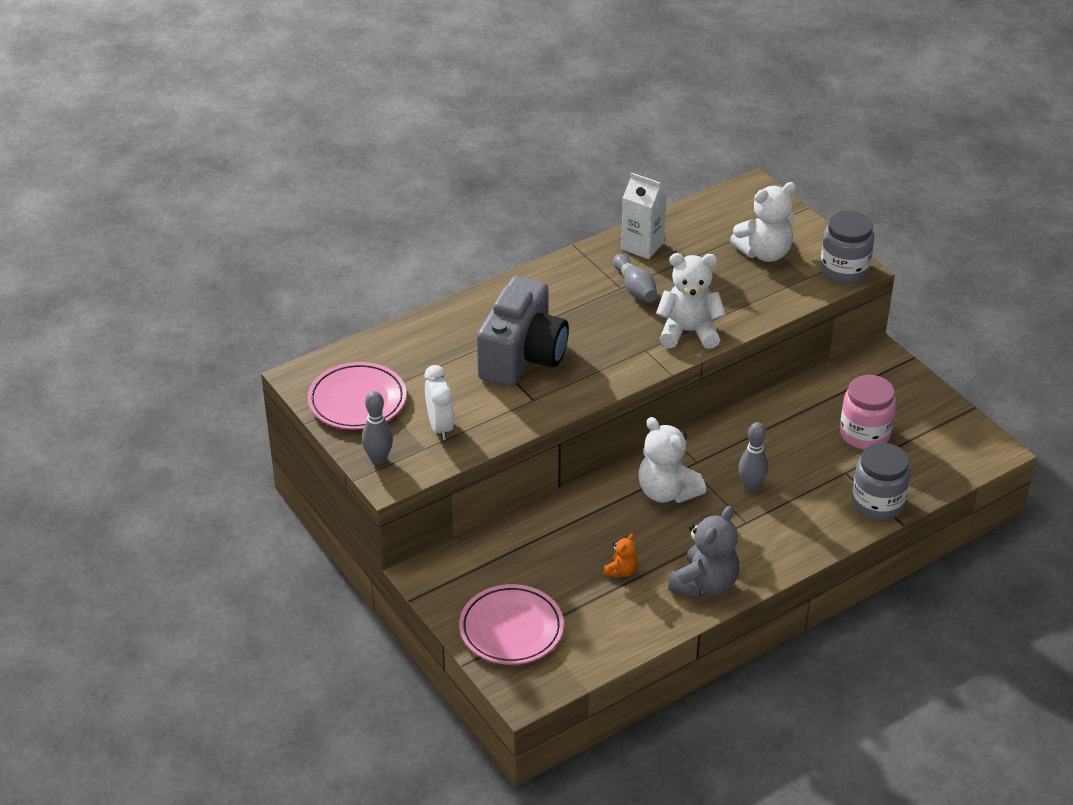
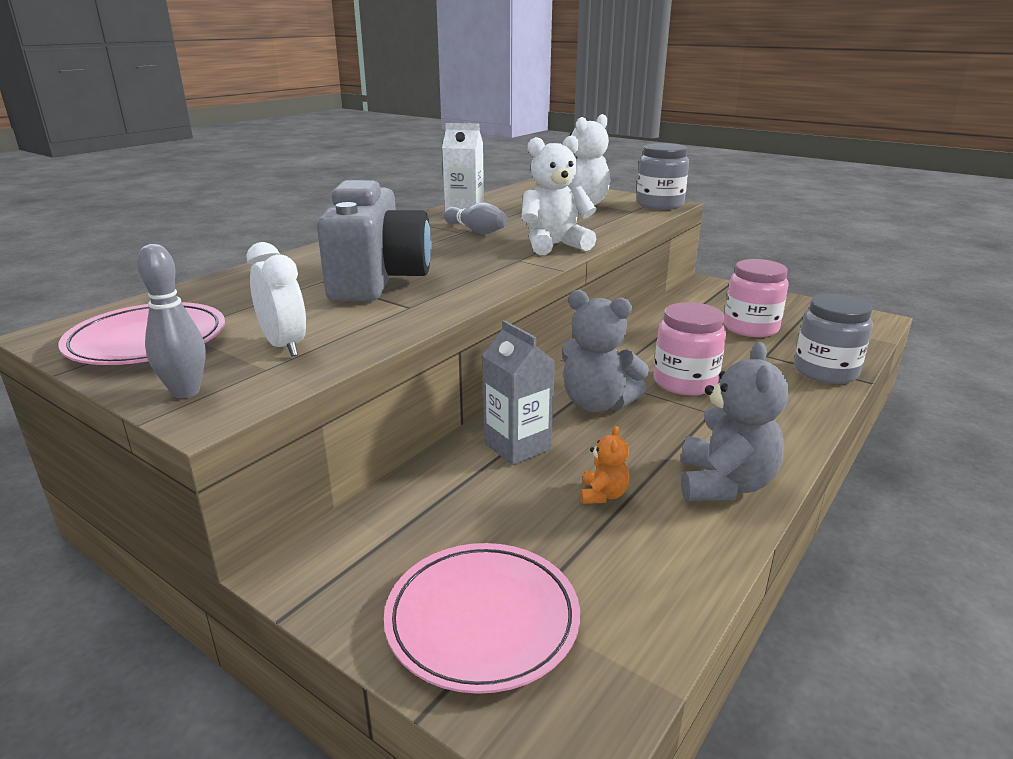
camera: 20 degrees left, 15 degrees down
white teddy bear [639,417,706,503] -> grey teddy bear [562,290,649,412]
grey bowling pin [738,422,768,492] -> pink jar [654,302,726,395]
none -> grey carton [482,320,555,465]

